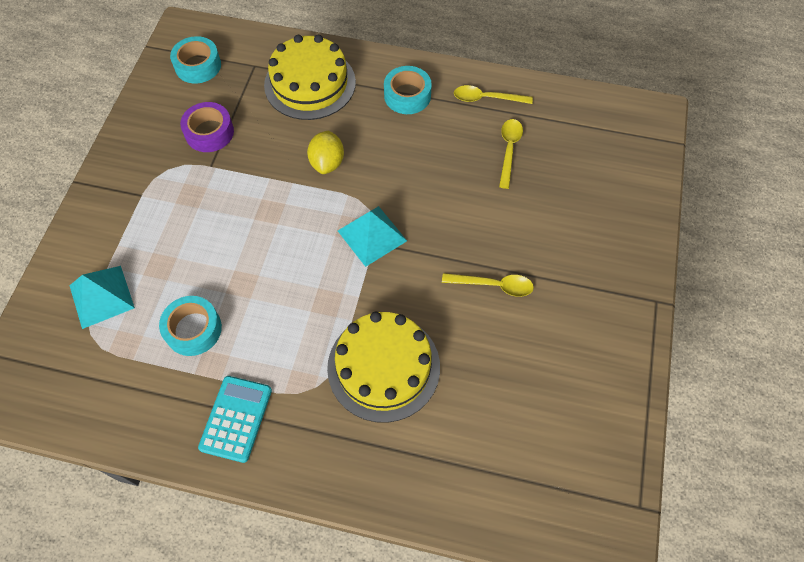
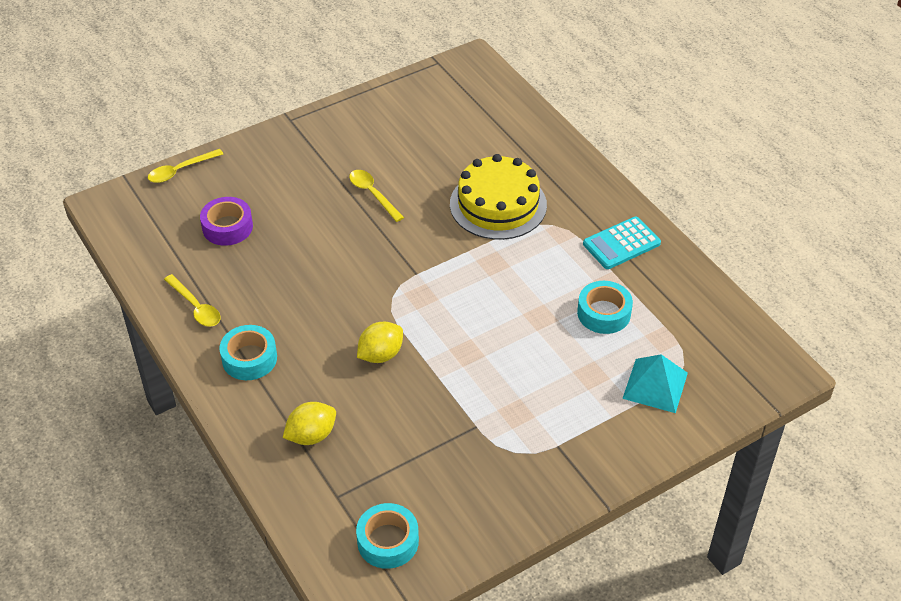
camera: 135 degrees left, 15 degrees down
purple tape [180,102,234,152] -> purple tape moved to [200,197,253,246]
yellow cake [264,35,356,120] -> yellow lemon [283,402,336,445]
turquoise pyramid [338,206,407,267] -> none
yellow spoon [499,119,523,189] -> yellow spoon moved to [148,149,223,183]

